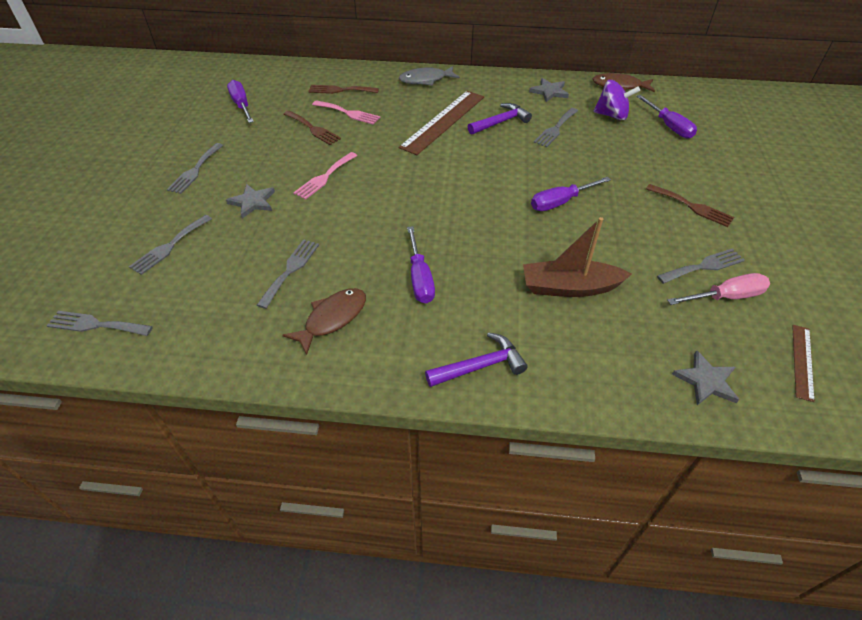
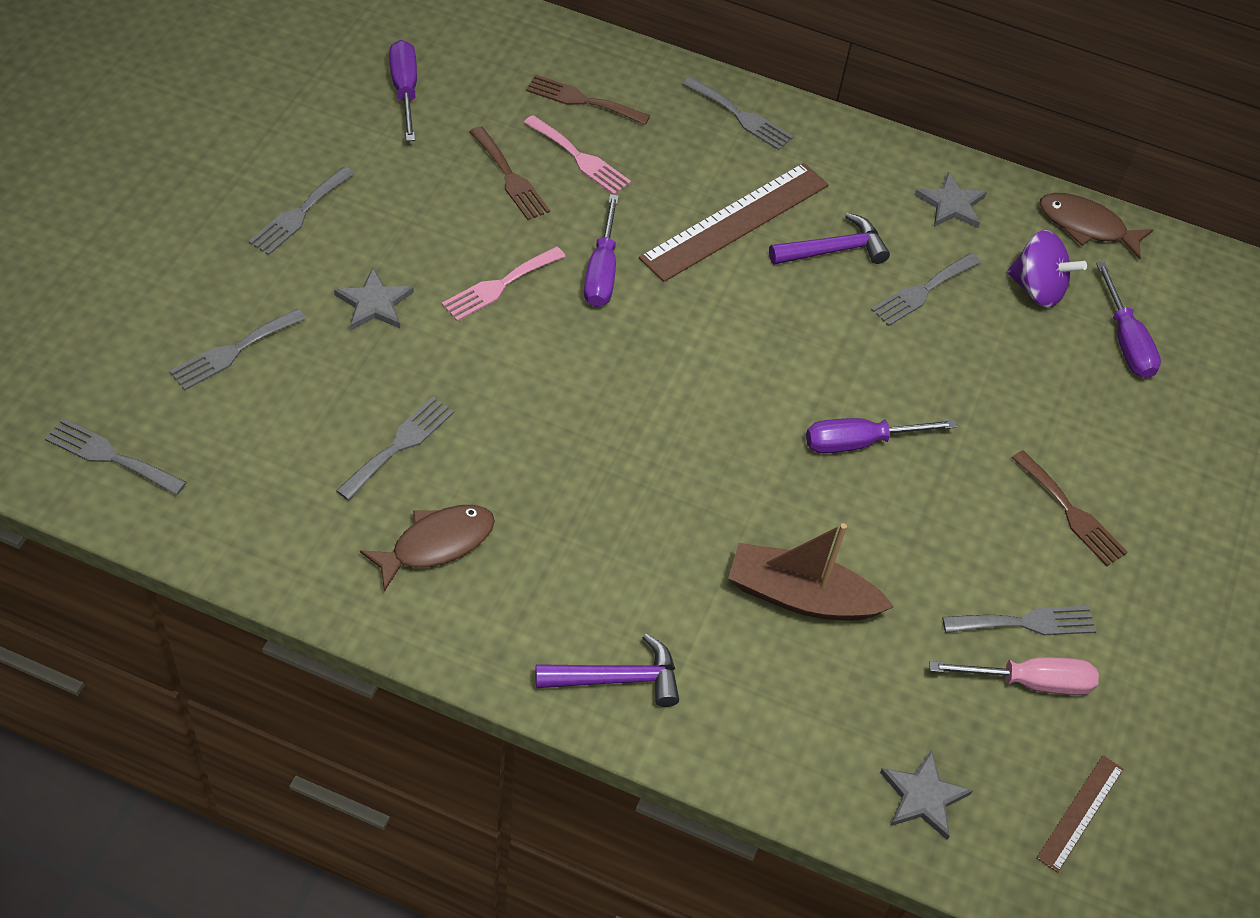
camera: 10 degrees right, 5 degrees up
grey fish [399,66,460,86] -> grey fork [683,77,793,150]
purple screwdriver [407,226,435,303] -> purple screwdriver moved to [584,194,619,307]

